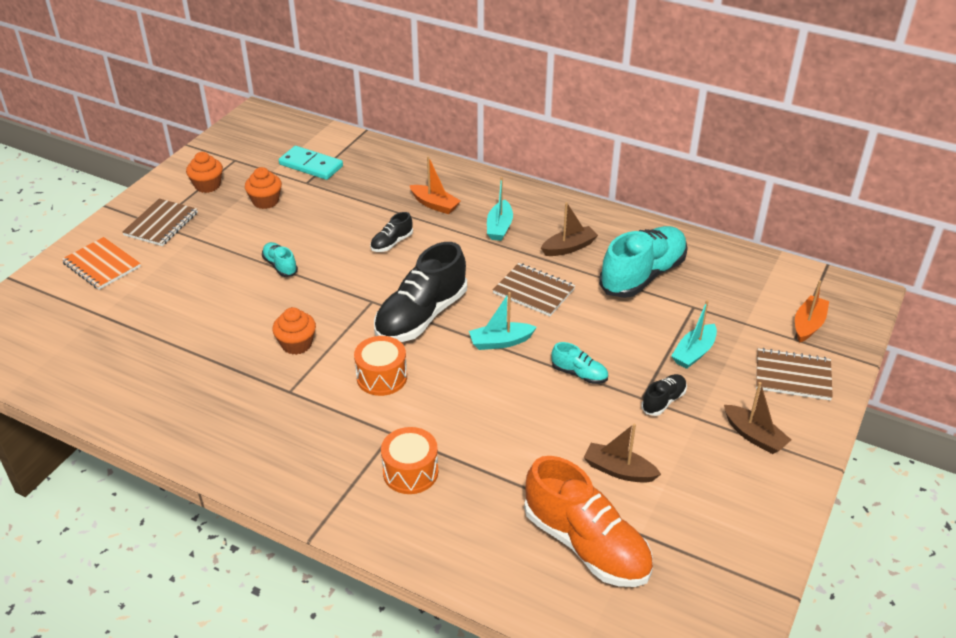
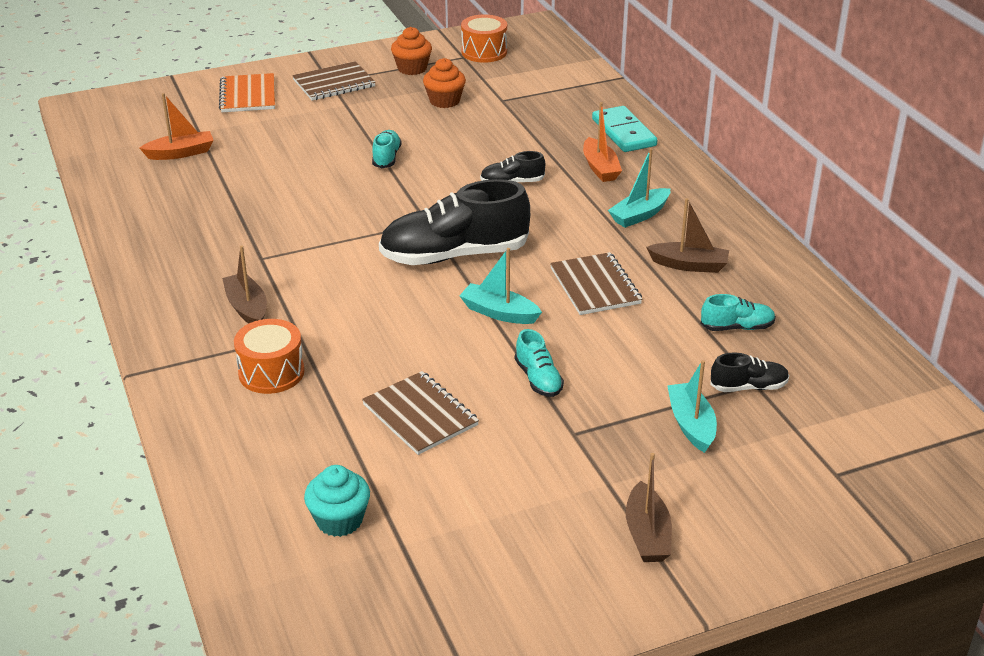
camera: 40 degrees right, 5 degrees down
orange cupcake [272,307,316,355] -> none
turquoise domino [279,146,343,180] -> turquoise domino moved to [592,106,657,152]
orange drum [354,336,407,396] -> orange drum moved to [461,14,507,63]
orange shoe [524,456,653,587] -> turquoise cupcake [304,465,370,537]
brown boat [584,423,661,483] -> brown boat moved to [222,246,267,324]
turquoise shoe [599,226,688,298] -> turquoise shoe [701,294,776,331], size x0.46
black shoe [641,374,687,416] -> black shoe moved to [710,353,789,392]
turquoise boat [671,300,717,369] -> turquoise boat turned 90 degrees clockwise [667,360,717,453]
brown notebook [756,348,833,400] -> brown notebook moved to [362,371,479,455]
orange boat [795,280,829,343] -> orange boat moved to [140,93,214,160]

